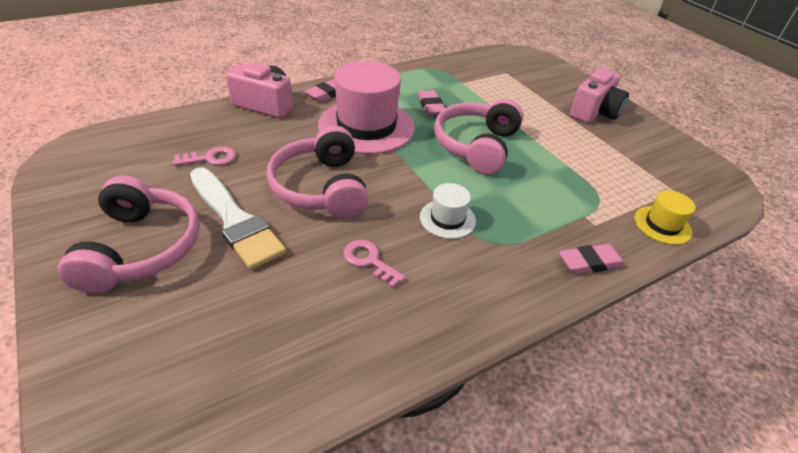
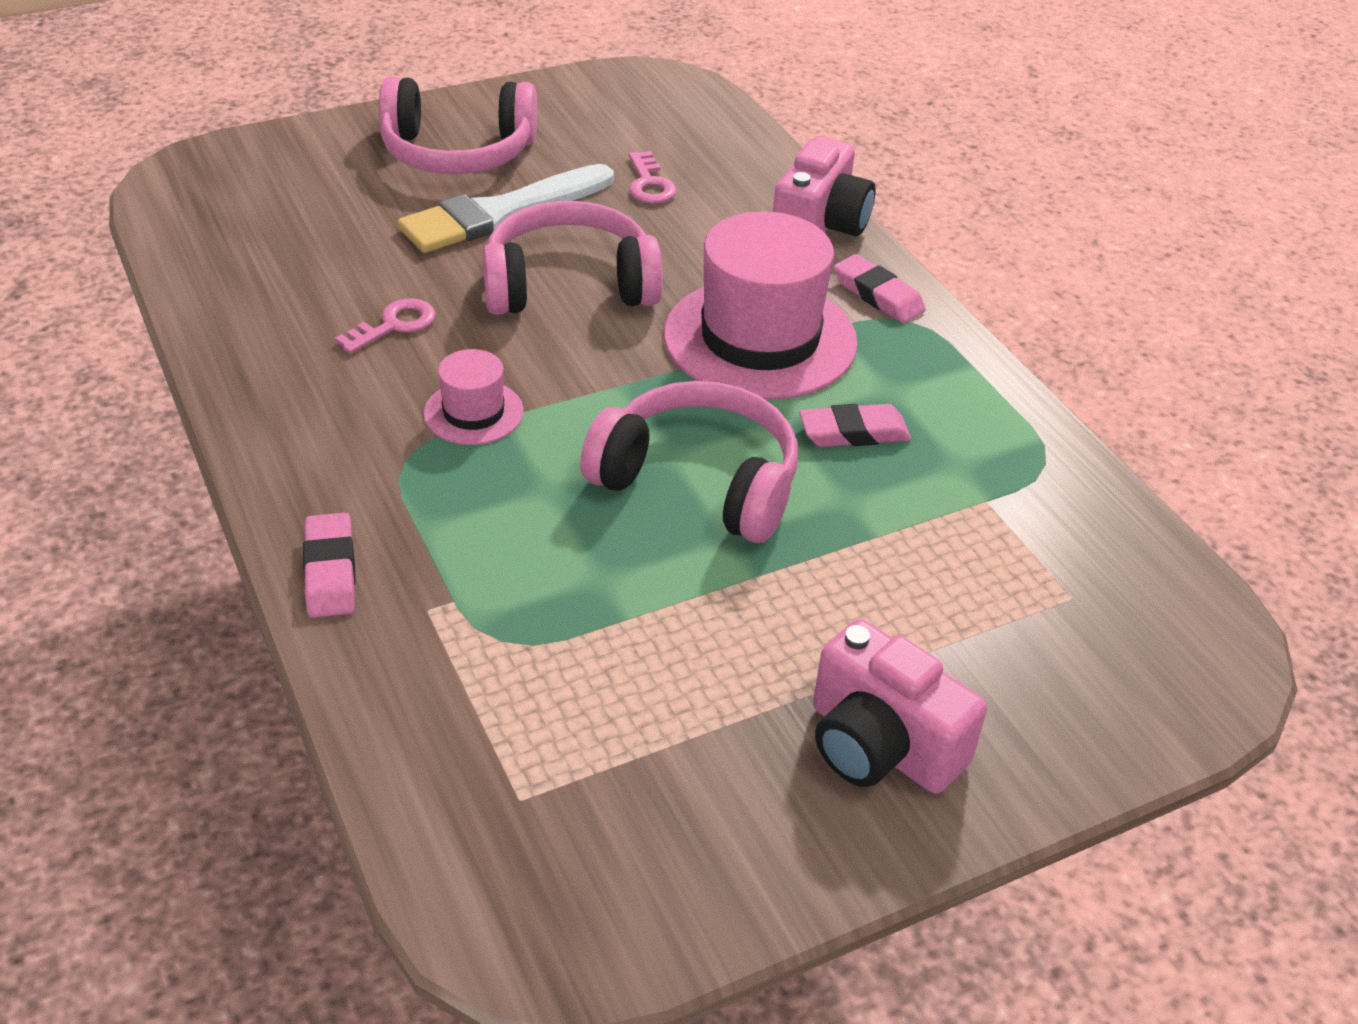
camera: 95 degrees right, 0 degrees up
white hat [420,183,476,239] -> pink hat [423,349,524,445]
yellow hat [634,190,696,245] -> none

